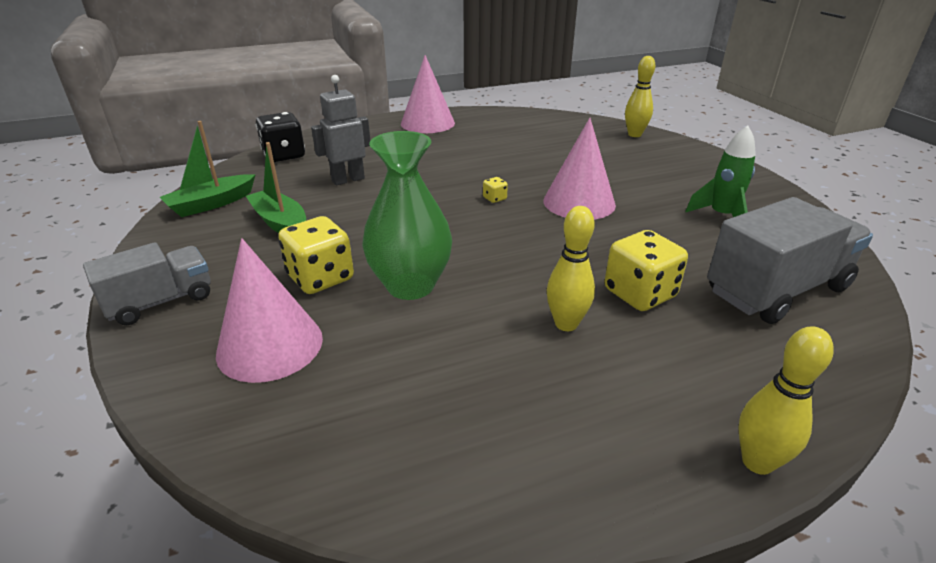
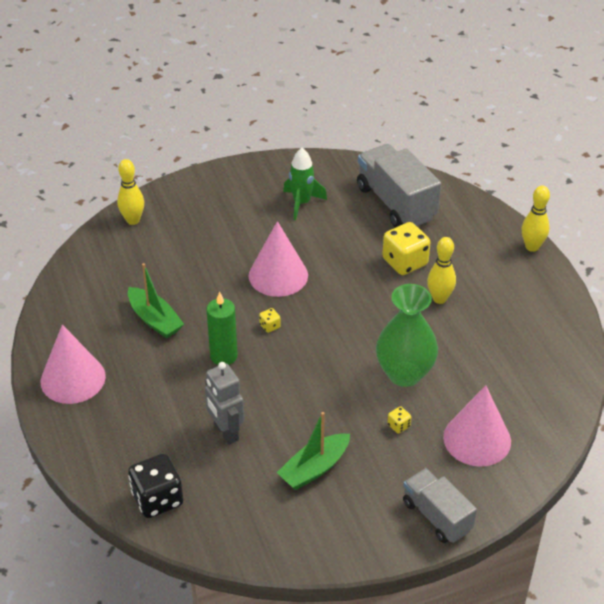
camera: 90 degrees left, 10 degrees up
green boat [160,121,255,217] -> green boat moved to [128,263,184,339]
yellow dice [278,216,354,294] -> yellow dice [387,406,411,434], size x0.44
none -> green candle [206,292,238,365]

